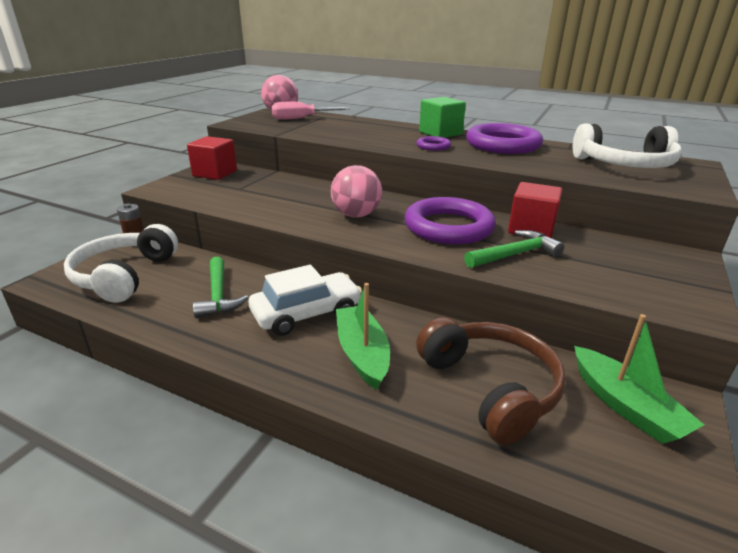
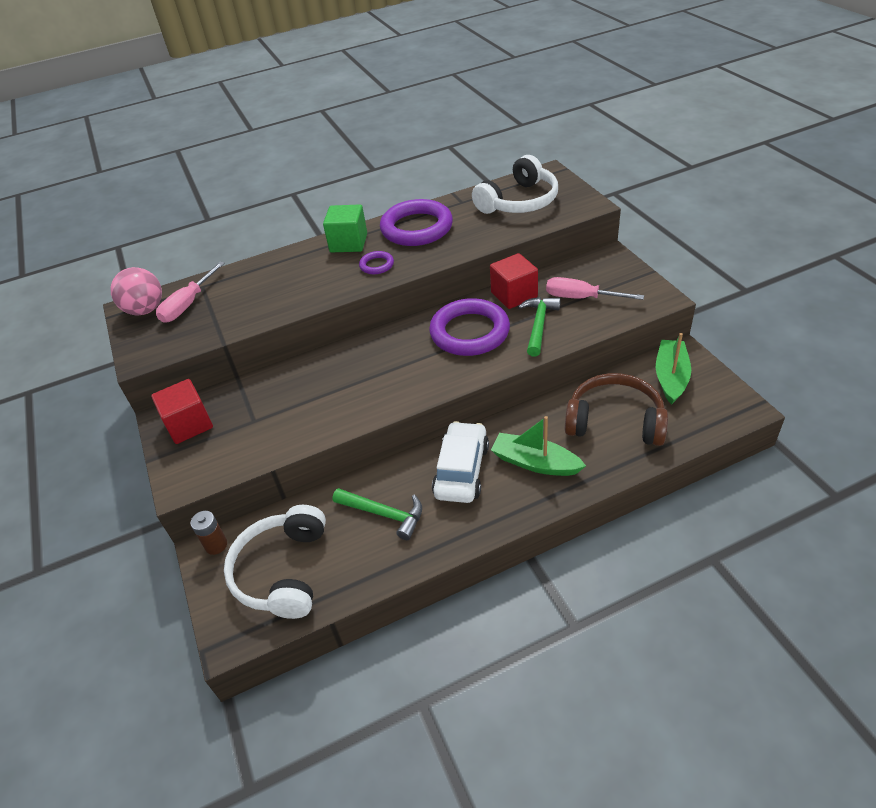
camera: 45 degrees left, 15 degrees up
white headphones [64,224,178,303] -> white headphones turned 45 degrees clockwise [224,505,326,619]
pink ball [331,165,382,217] -> none
green boat [574,314,704,444] -> green boat turned 90 degrees counterclockwise [656,333,691,405]
none -> pink screwdriver [546,277,644,300]

